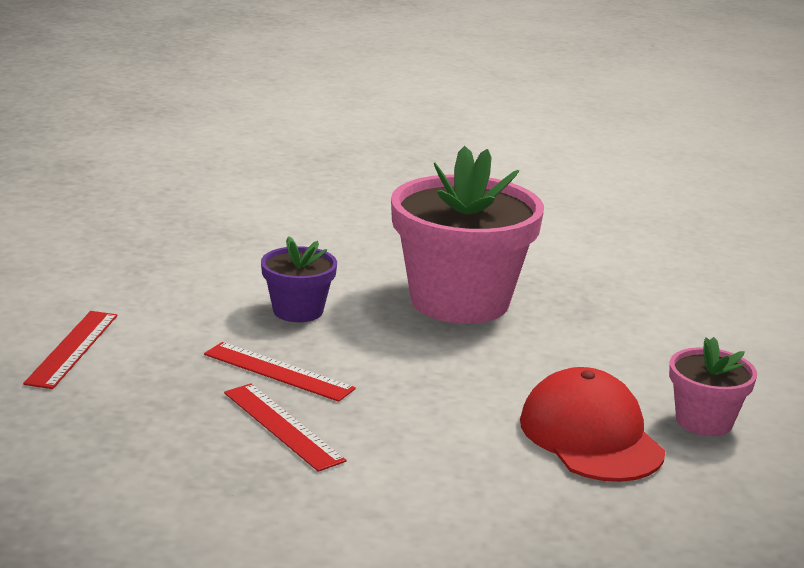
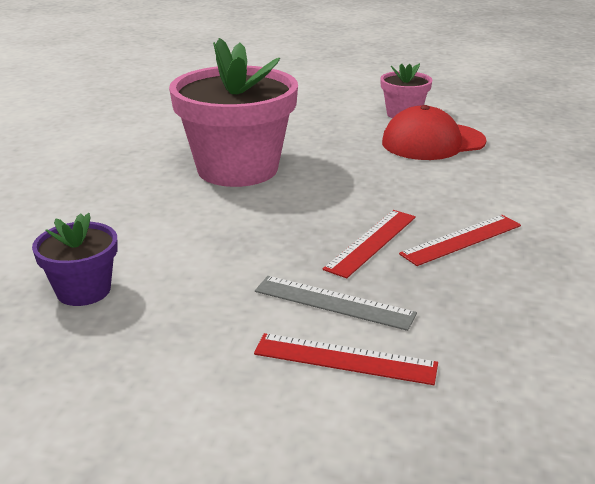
camera: 85 degrees left, 5 degrees up
purple flower pot [261,236,337,322] -> purple flower pot moved to [32,213,118,306]
none -> grey ruler [255,276,417,331]

